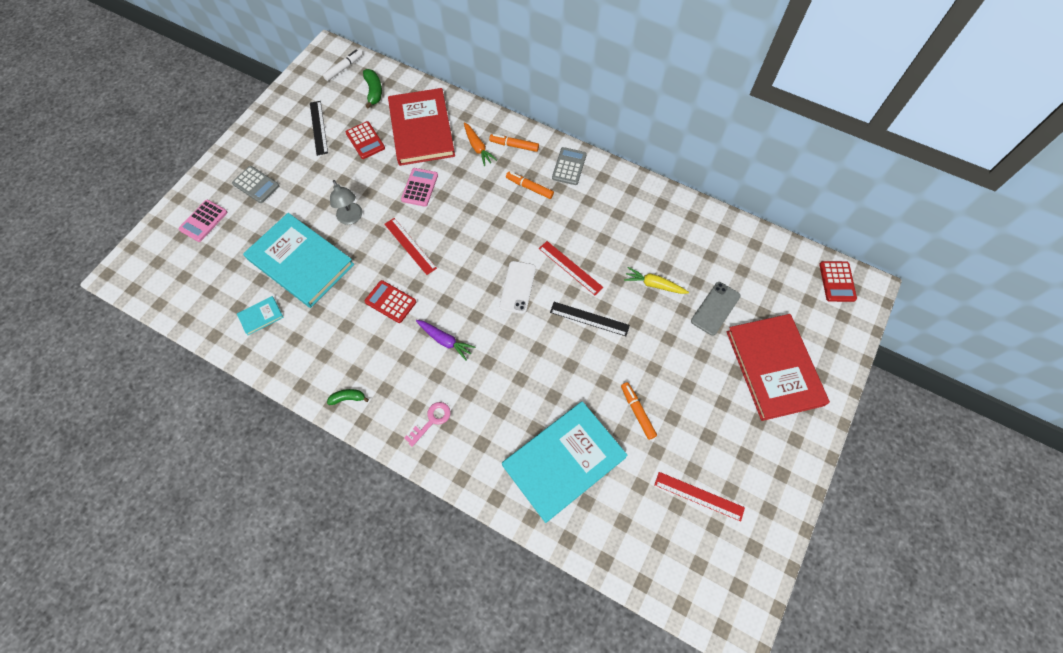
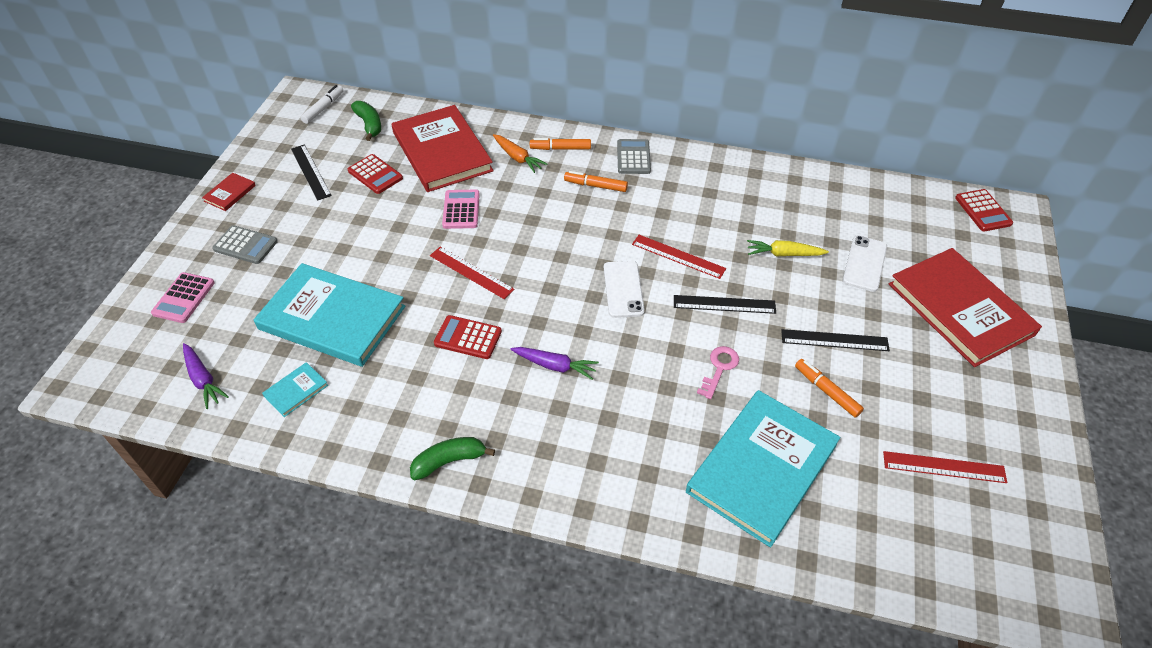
camera: 15 degrees left, 15 degrees down
green banana [327,389,369,405] -> green banana [410,437,495,480], size x1.50
grey lamp [330,180,362,225] -> none
pink key [404,402,451,447] -> pink key moved to [697,346,739,399]
grey phone [691,282,741,336] -> white phone [843,236,887,292]
none -> purple carrot [183,343,229,409]
none -> red book [202,173,256,211]
none -> black ruler [781,329,890,351]

